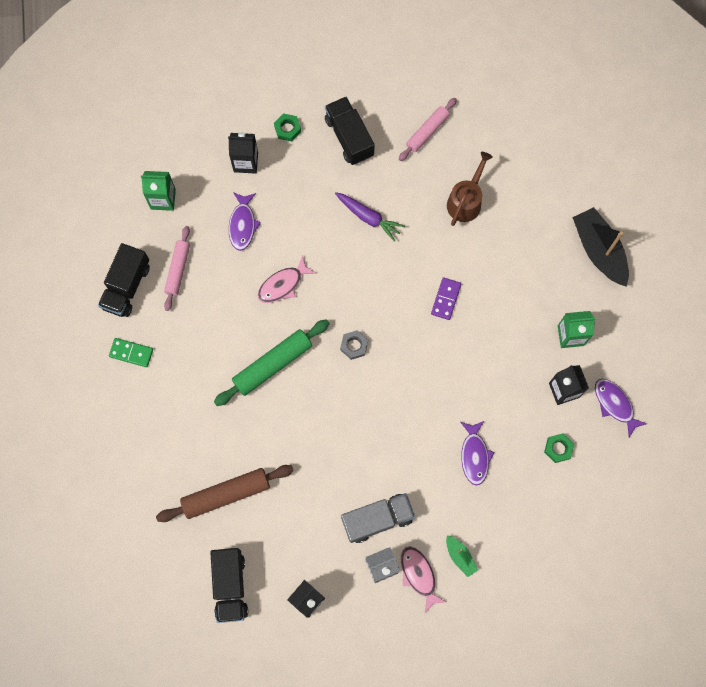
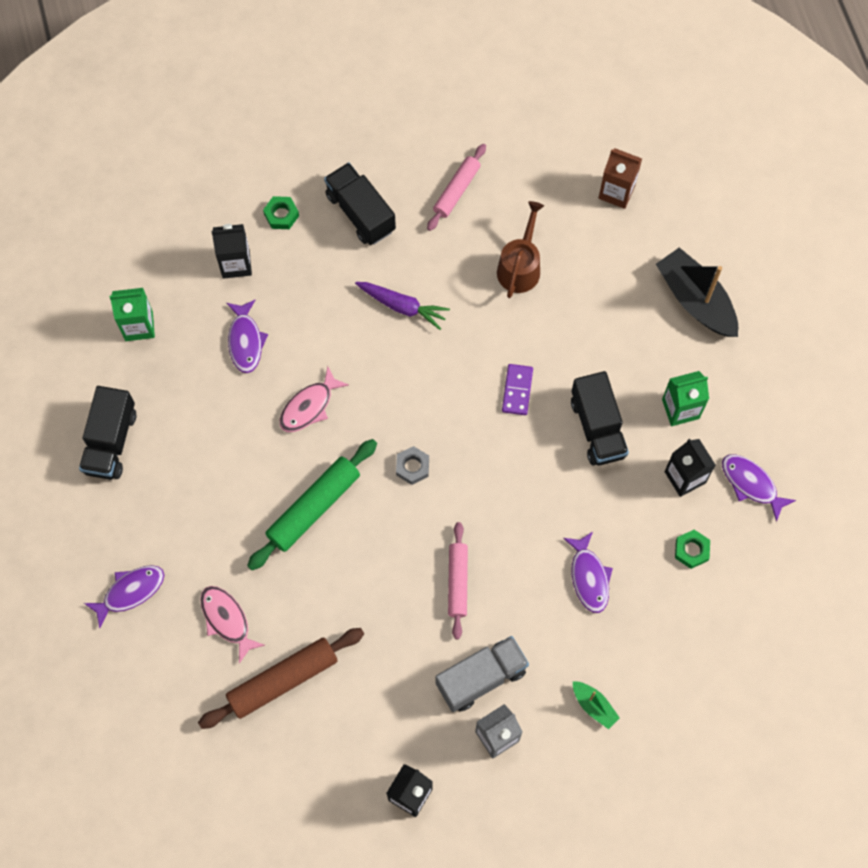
camera: 10 degrees left, 5 degrees down
green domino [109,338,153,367] -> none
pink rolling pin [164,226,190,311] -> pink rolling pin moved to [448,522,468,639]
black truck [210,548,248,623] -> black truck moved to [571,371,629,466]
pink fish [401,546,446,613] -> pink fish moved to [200,586,265,663]
none -> purple fish [84,565,164,629]
none -> brown carton [599,148,642,209]

